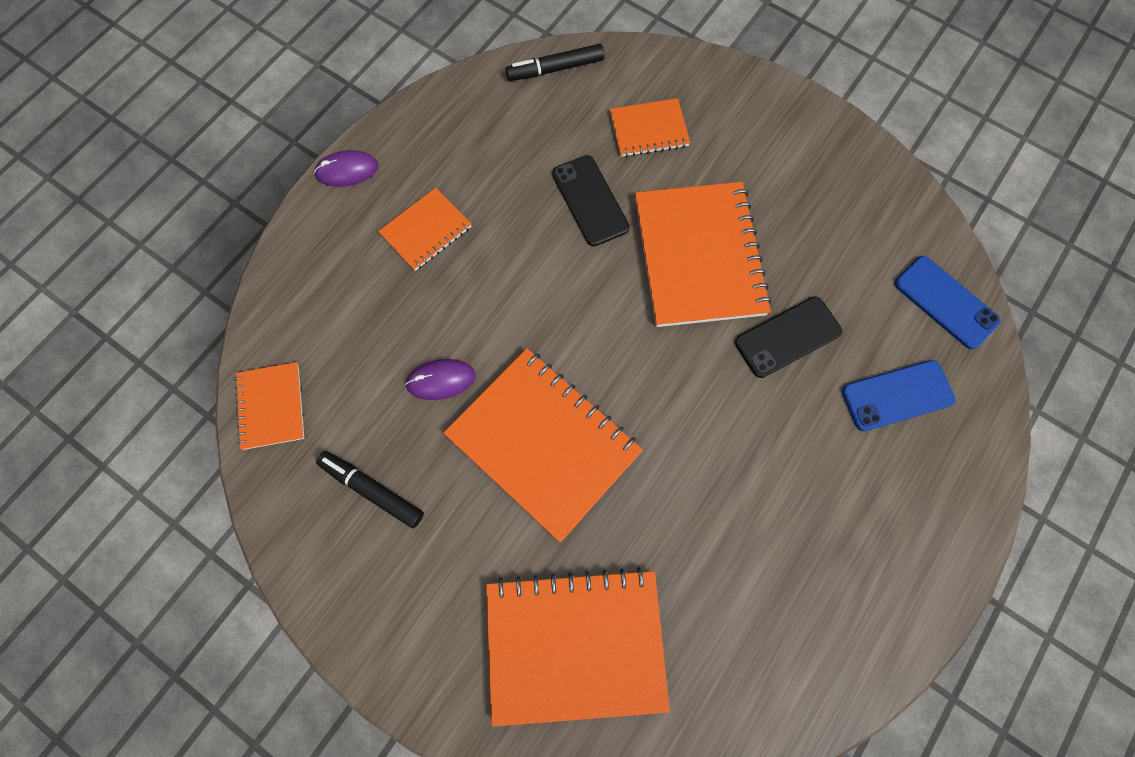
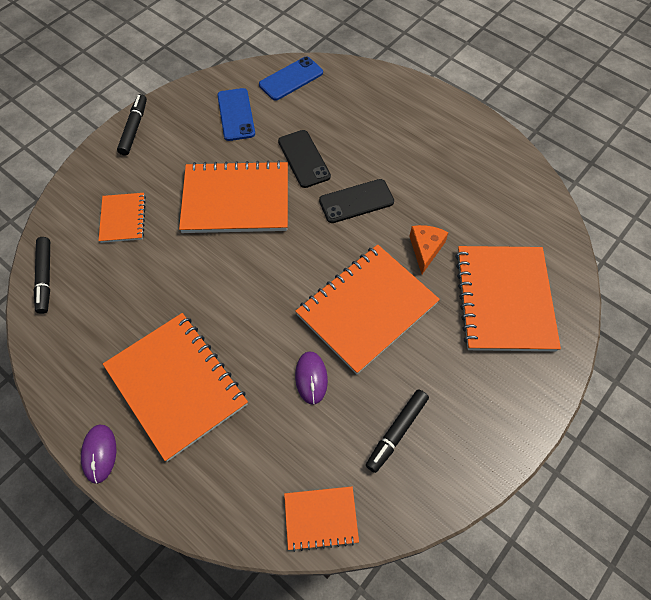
camera: 85 degrees left, 10 degrees down
orange notebook [378,188,471,271] -> orange notebook [103,313,248,462], size x1.94
black phone [552,155,629,246] -> black phone moved to [319,179,394,223]
blue phone [842,360,956,431] -> blue phone moved to [217,88,255,141]
none -> black marker [117,94,147,156]
none -> orange cheese [409,225,449,274]

